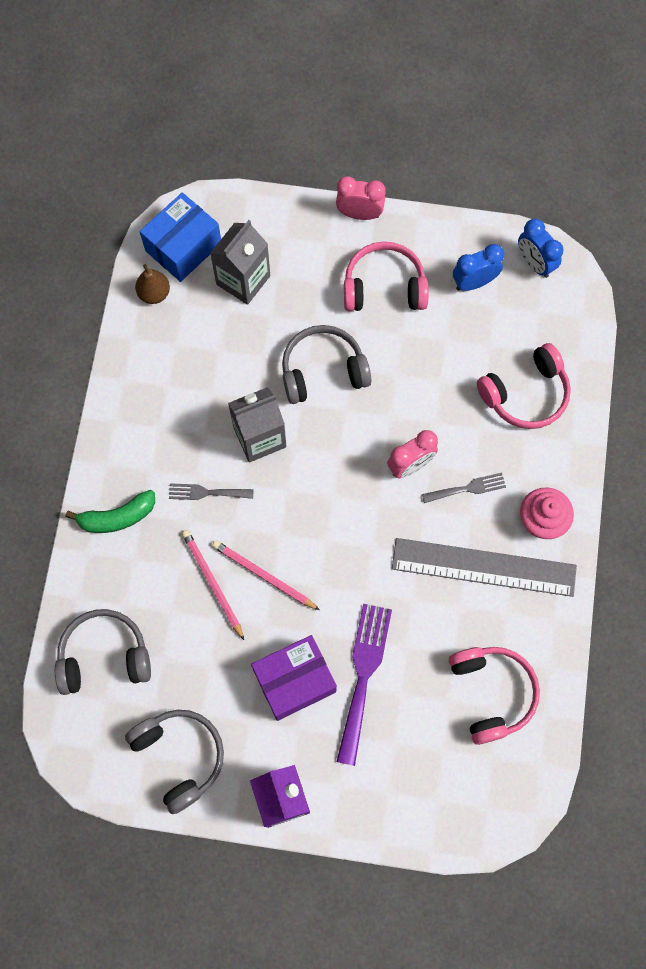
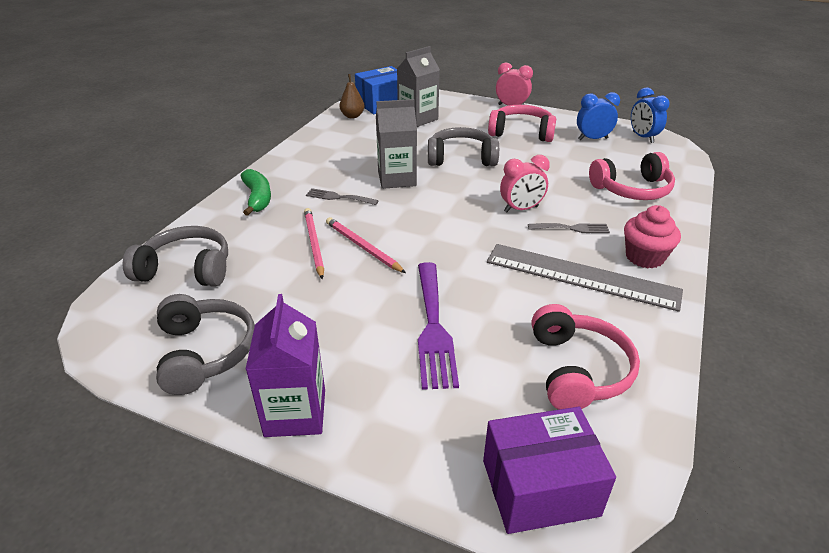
camera: 15 degrees right, 35 degrees down
green banana [65,490,155,533] -> green banana turned 105 degrees counterclockwise [241,169,271,216]
purple box [251,635,337,721] -> purple box moved to [483,406,616,534]
purple fork [337,604,392,766] -> purple fork turned 150 degrees clockwise [418,262,459,390]

